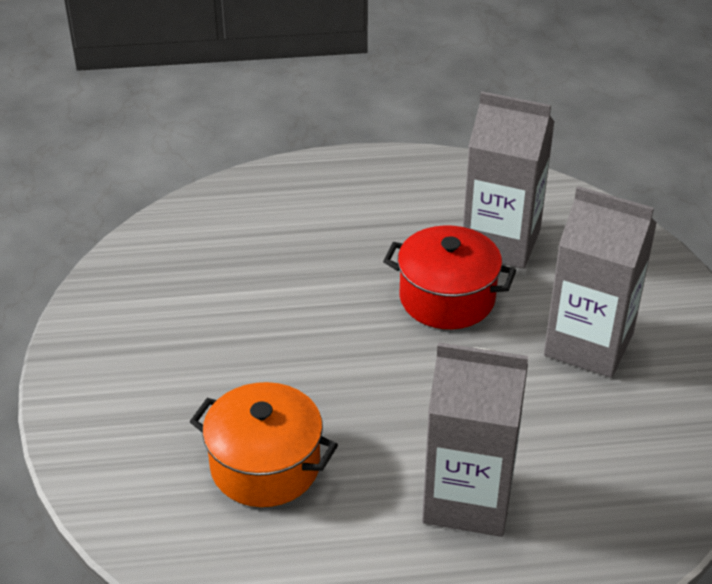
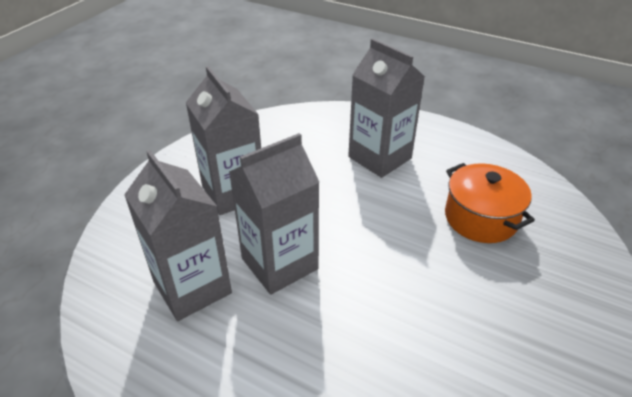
camera: 145 degrees left, 0 degrees up
red pot [383,225,516,329] -> grey carton [229,133,319,295]

